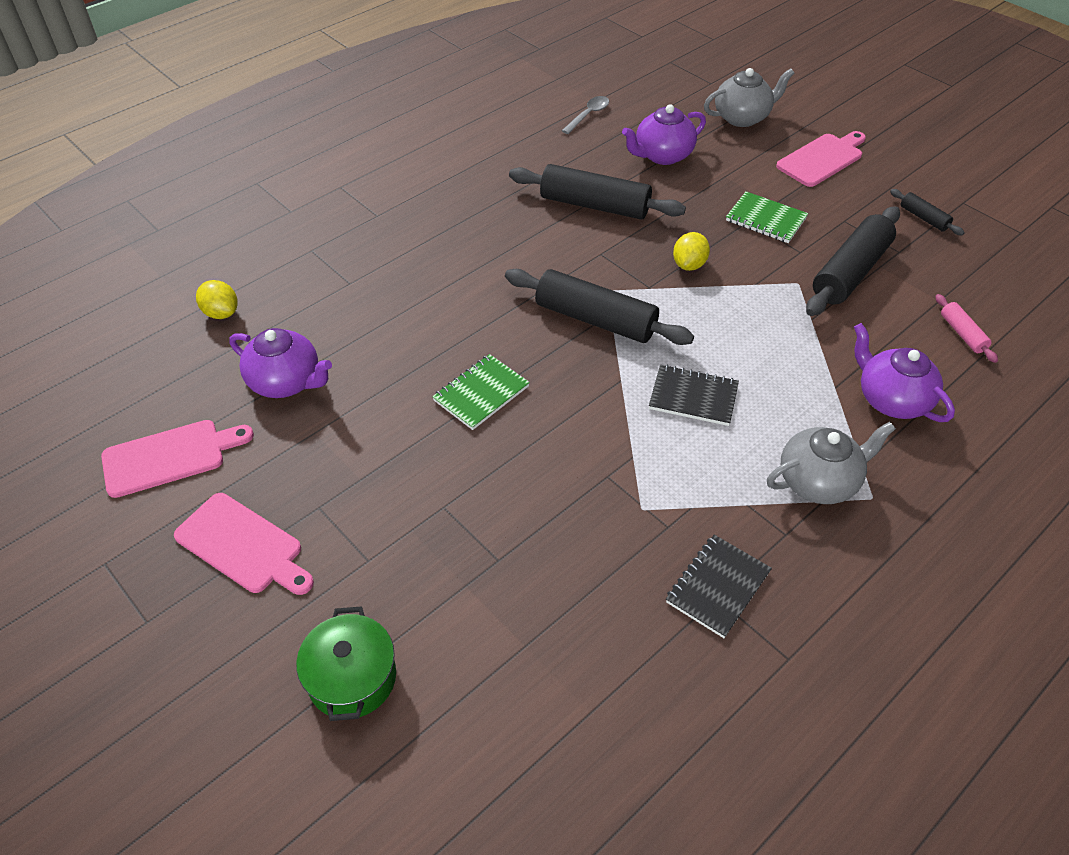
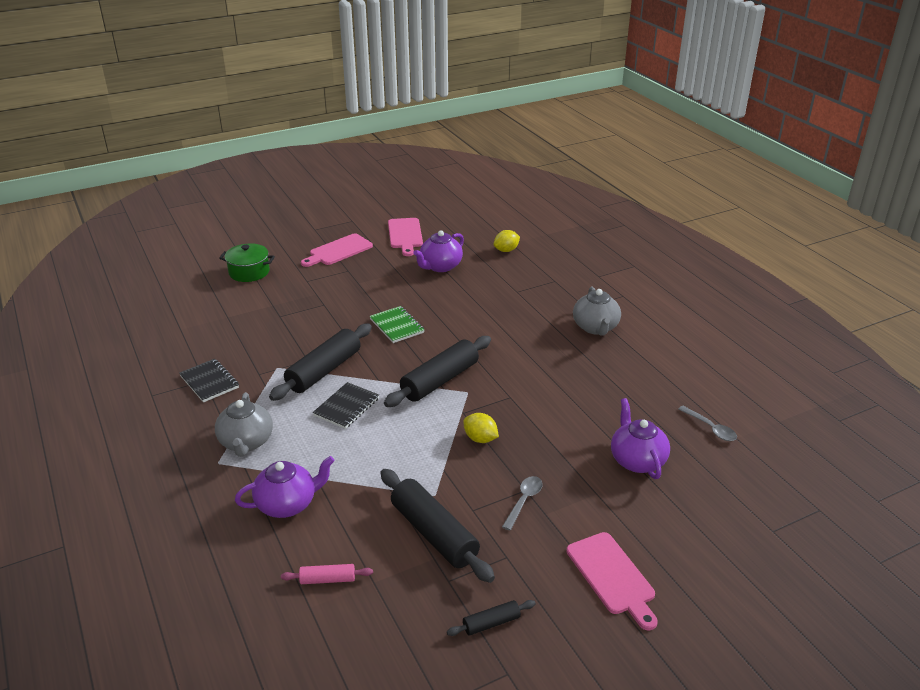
camera: 105 degrees right, 15 degrees down
black rolling pin [509,164,686,219] -> black rolling pin moved to [269,324,372,401]
grey teapot [704,68,795,127] -> grey teapot moved to [573,287,621,336]
green notebook [726,191,808,243] -> grey spoon [502,476,543,530]

